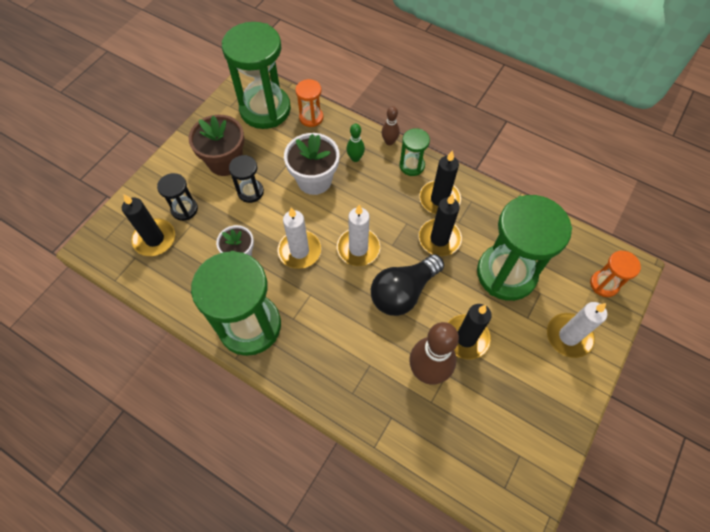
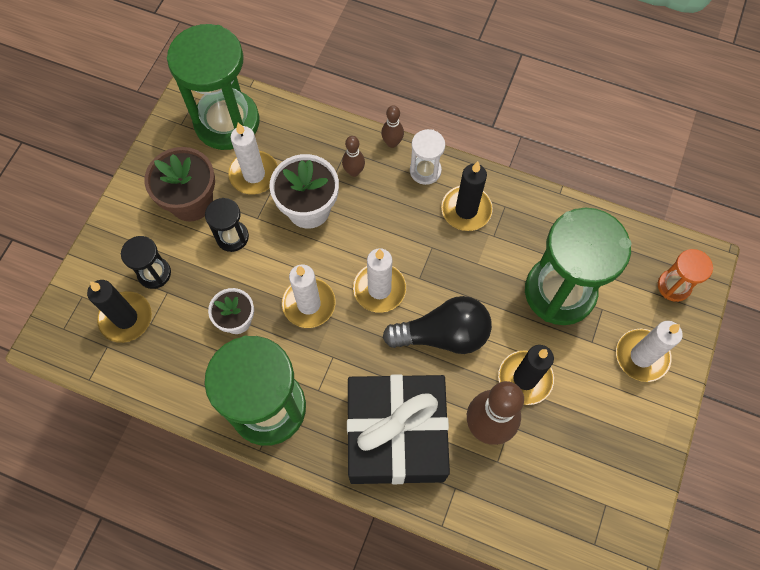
camera: 10 degrees left, 5 degrees up
orange hourglass [295,79,323,127] -> none
green bowling pin [346,124,365,162] -> brown bowling pin [342,136,365,177]
black light bulb [371,254,444,316] -> black light bulb turned 135 degrees counterclockwise [383,296,492,354]
green hourglass [399,128,430,176] -> white hourglass [410,129,445,185]
black candle [419,194,462,256] -> none
none -> white candle [228,122,278,194]
none -> black gift [347,374,450,484]

